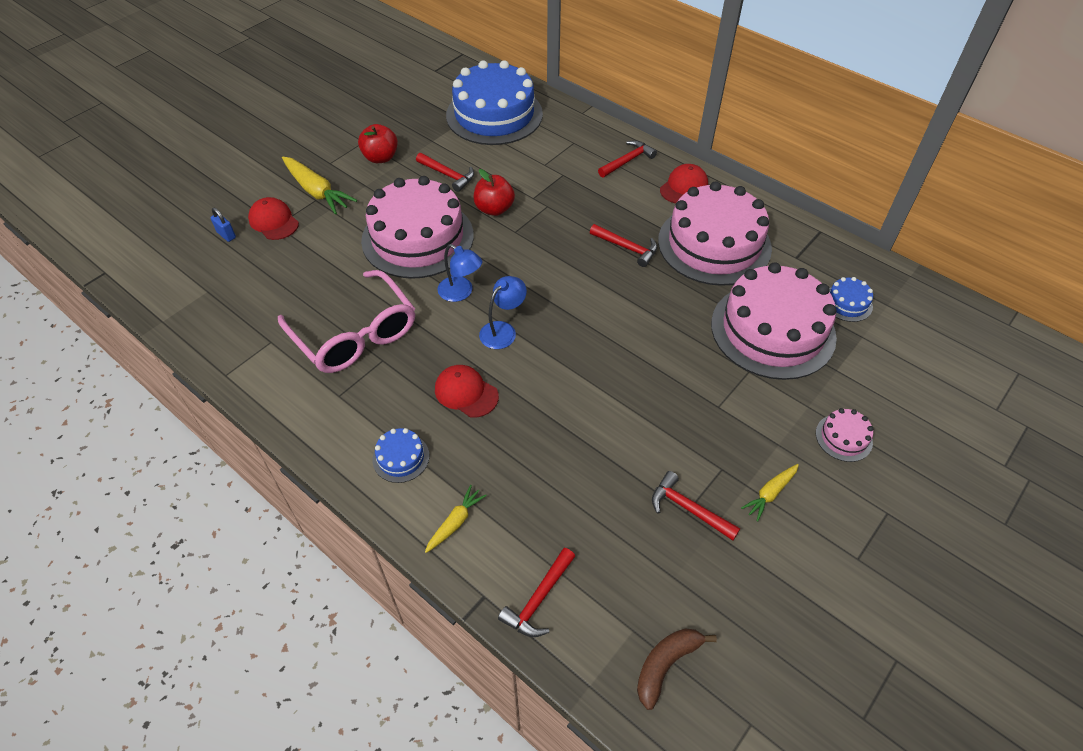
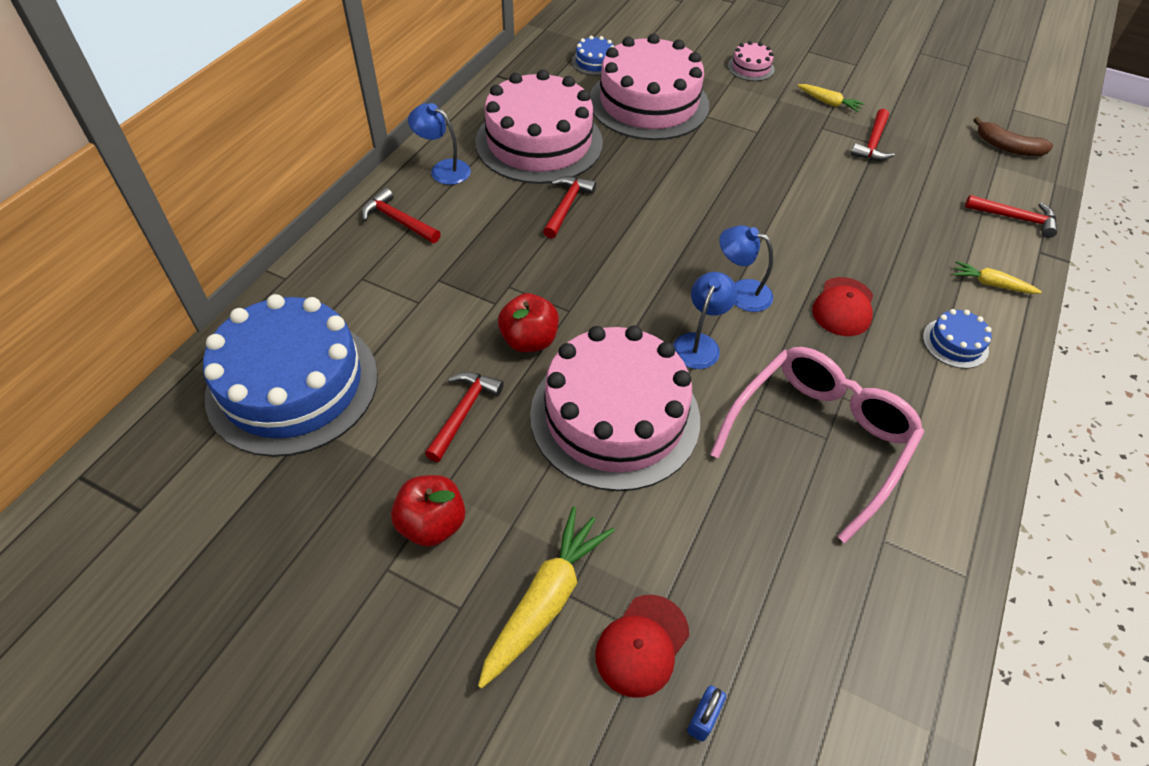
camera: 105 degrees left, 0 degrees up
red cap [660,164,708,203] -> blue lamp [408,103,471,185]

